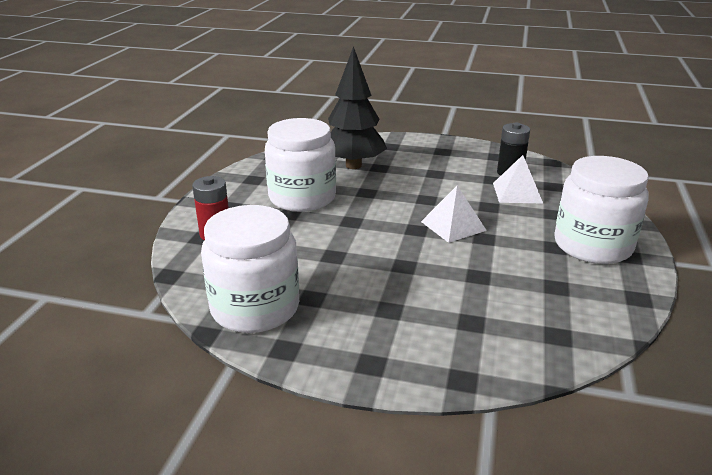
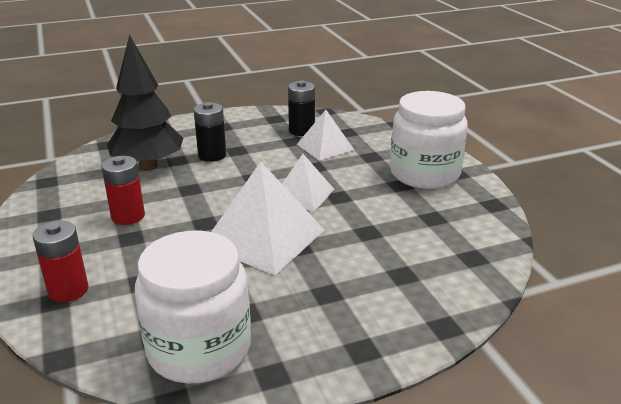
camera: 35 degrees left, 0 degrees up
white jar [265,118,336,212] -> red battery [102,156,145,225]
none -> black battery [194,102,226,162]
none -> white pyramid [211,162,325,275]

